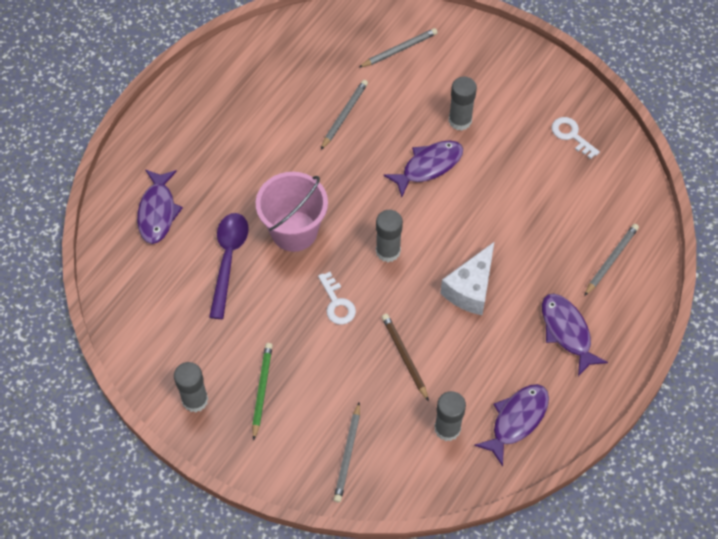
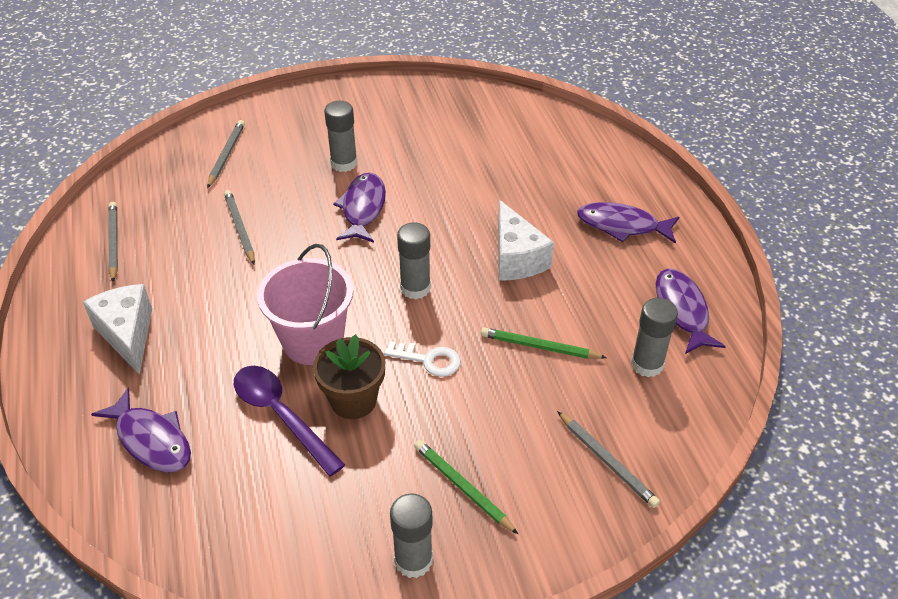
camera: 50 degrees left, 15 degrees down
brown pencil [382,314,429,402] -> green pencil [481,327,607,359]
white key [551,117,600,159] -> none
grey pencil [584,224,639,296] -> grey pencil moved to [108,202,118,282]
none -> white cheese [83,284,152,375]
none -> brown flower pot [313,334,385,419]

